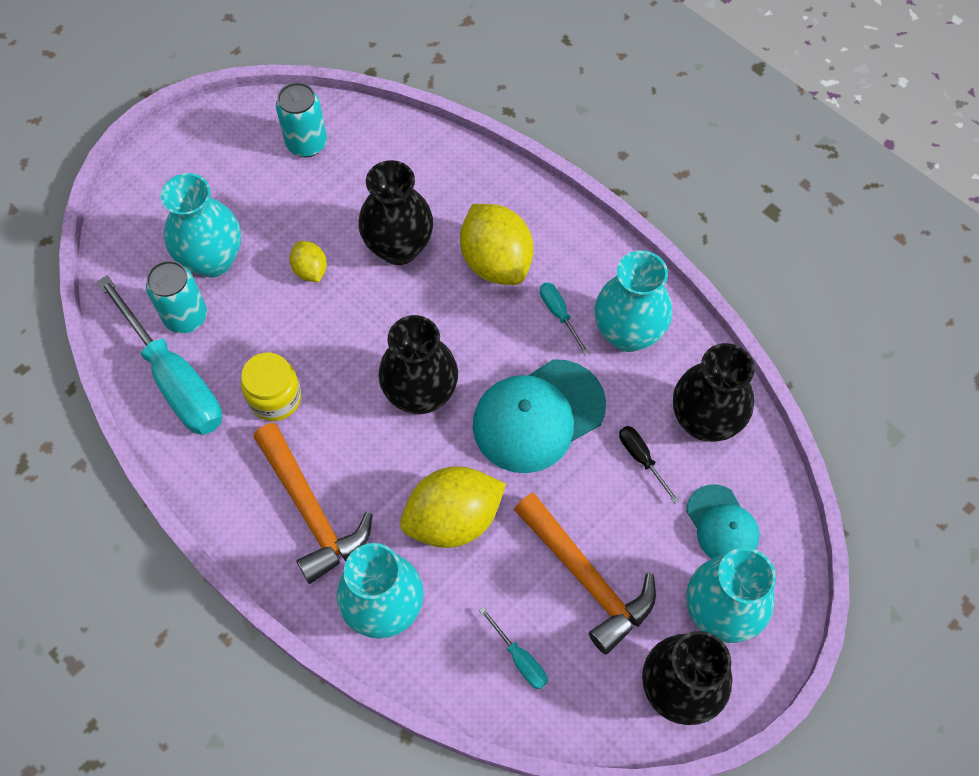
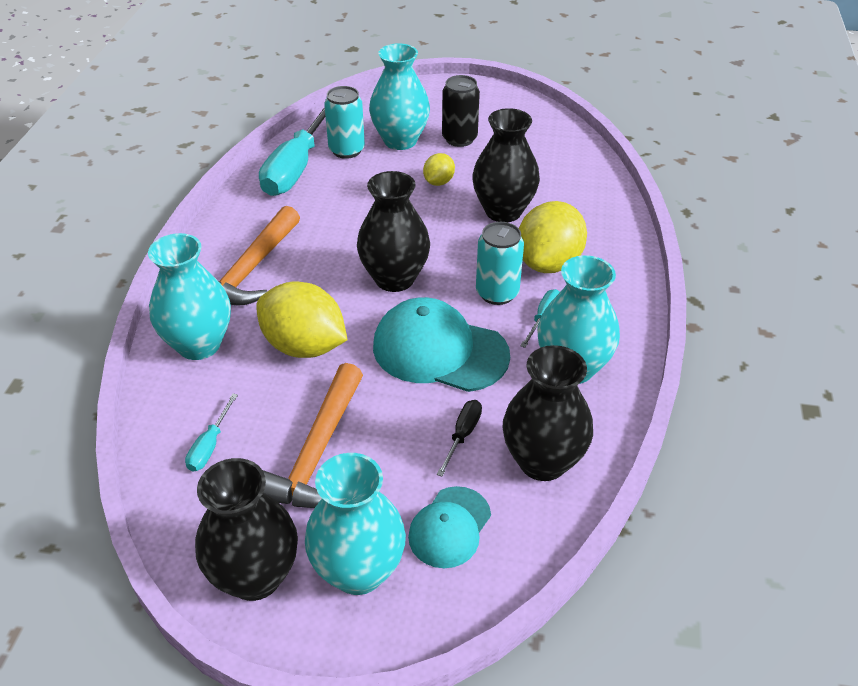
camera: 55 degrees right, 20 degrees down
yellow jar [241,353,301,421] -> none
turquoise can [276,82,327,157] -> turquoise can moved to [476,222,524,305]
none -> black can [442,75,480,147]

